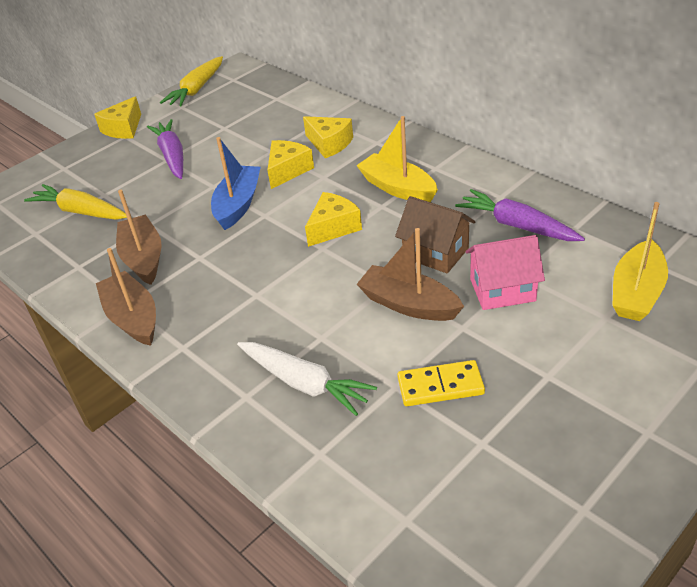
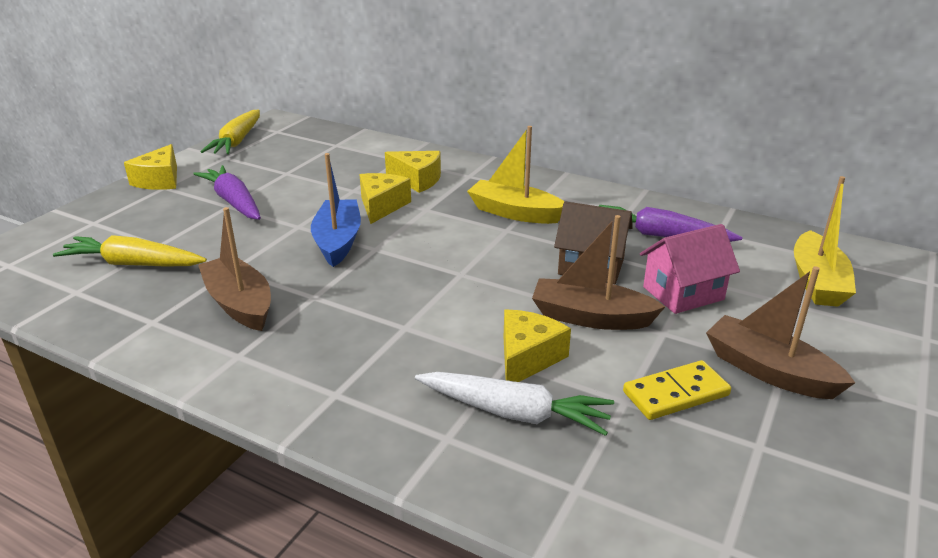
camera: 20 degrees left, 10 degrees down
brown boat [96,248,156,346] -> brown boat moved to [706,266,855,399]
yellow cheese [305,192,362,247] -> yellow cheese moved to [504,309,571,382]

